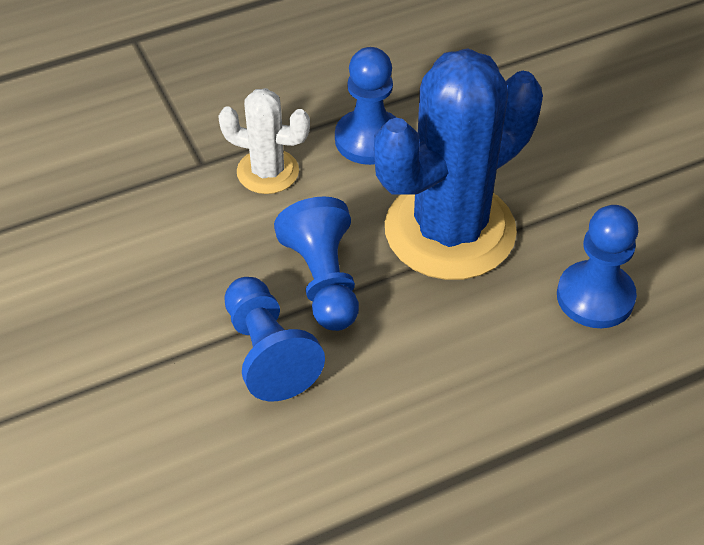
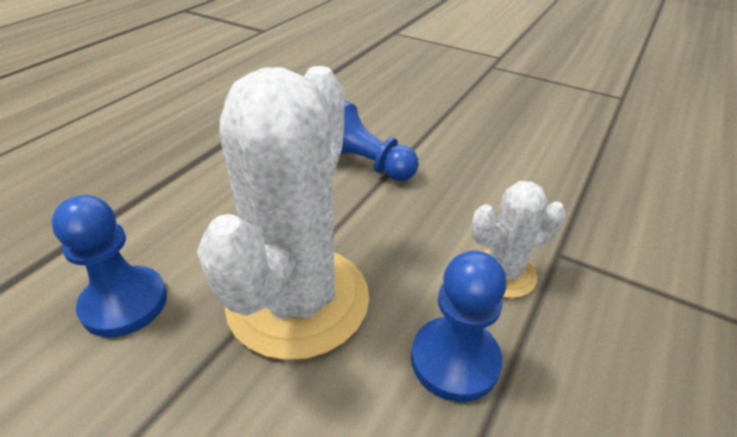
camera: 145 degrees right, 10 degrees down
blue pawn [274,197,359,331] -> none
blue cactus [374,48,543,280] -> white cactus [197,66,369,360]

